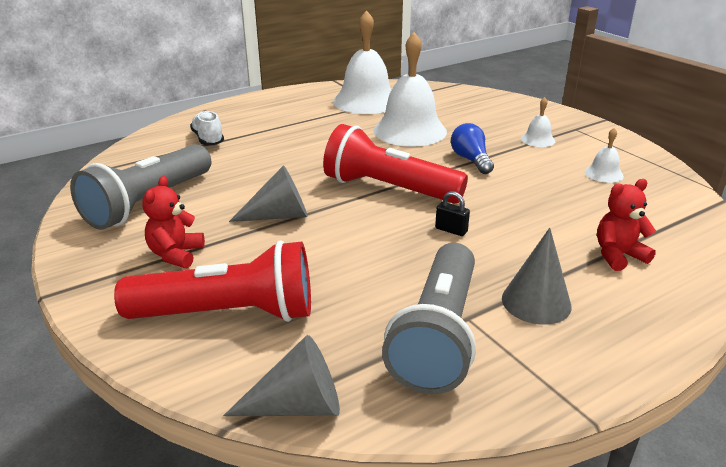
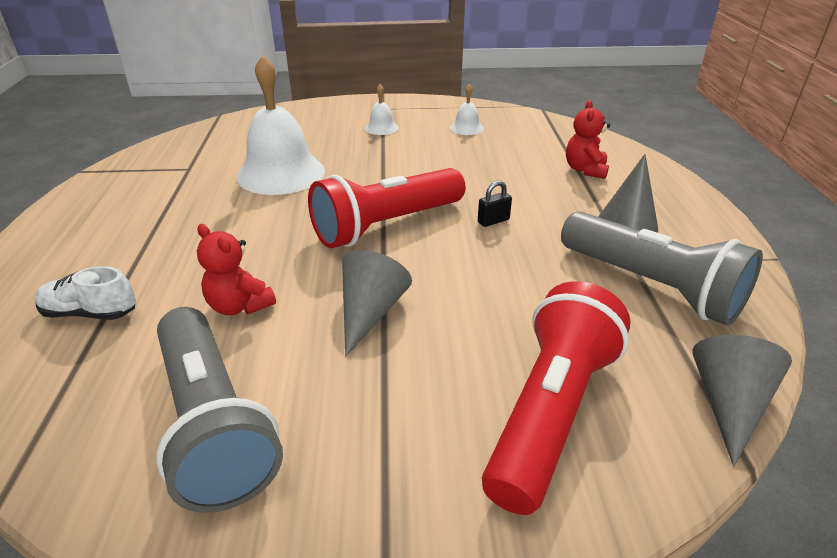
camera: 60 degrees left, 5 degrees up
red teddy bear [142,176,205,268] -> red teddy bear moved to [197,224,276,315]
white bell [333,10,391,114] -> none
blue light bulb [451,123,494,174] -> none

